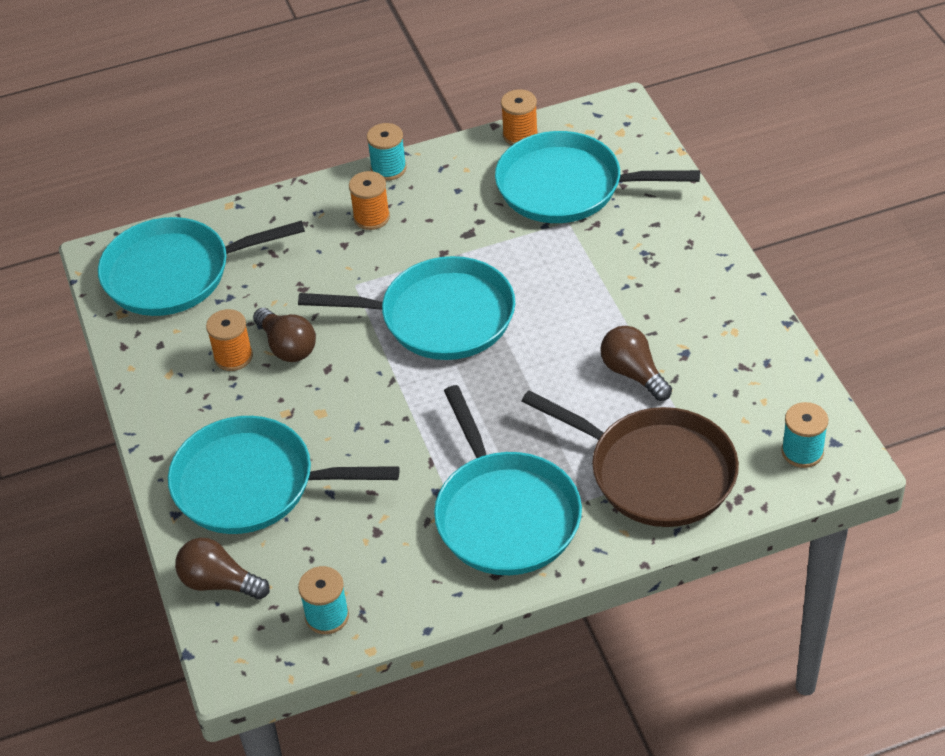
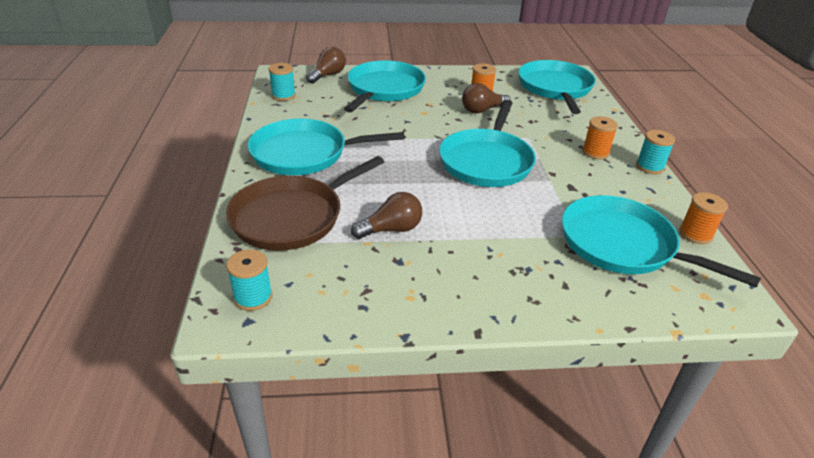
camera: 100 degrees right, 10 degrees down
turquoise pan [495,131,700,223] -> turquoise pan turned 75 degrees counterclockwise [562,195,761,288]

